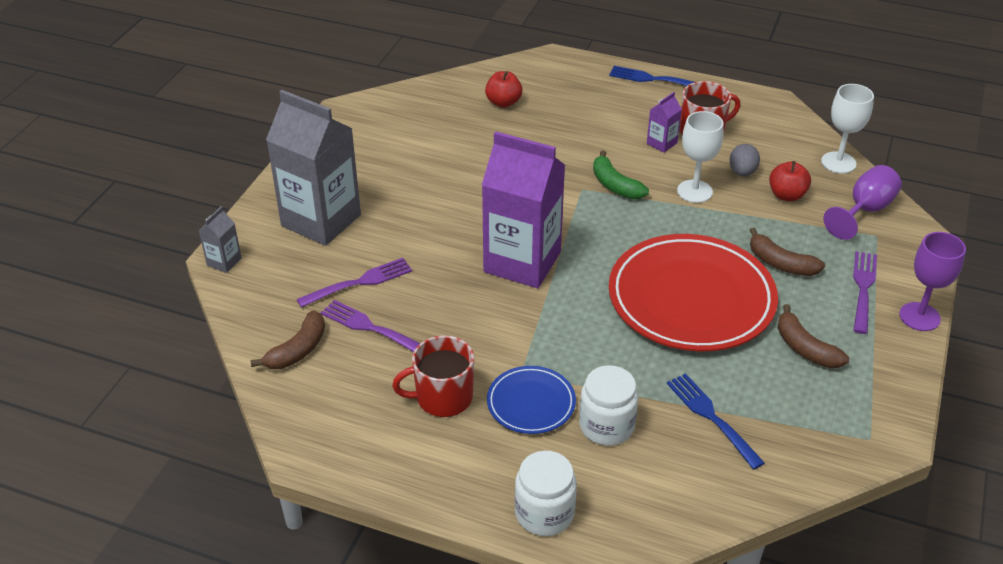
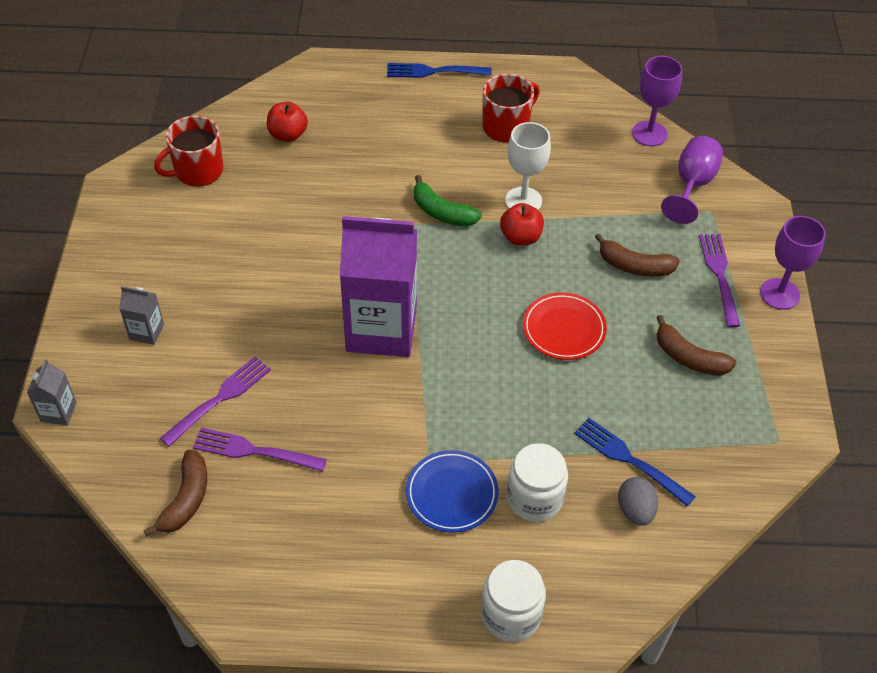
camera: 20 degrees left, 10 degrees up
grey carton [266,90,361,246] -> grey carton [119,286,164,345], size x0.42
red mug [392,335,474,417] -> red mug moved to [154,116,223,187]
red plate [609,234,778,351] -> red plate [523,292,607,360], size x0.49
purple carton [647,92,682,153] -> none
grey egg [729,144,760,176] -> grey egg moved to [618,477,658,526]
red apple [769,161,811,201] -> red apple moved to [500,203,544,246]
white goblet [821,84,874,174] -> purple goblet [632,56,682,146]

